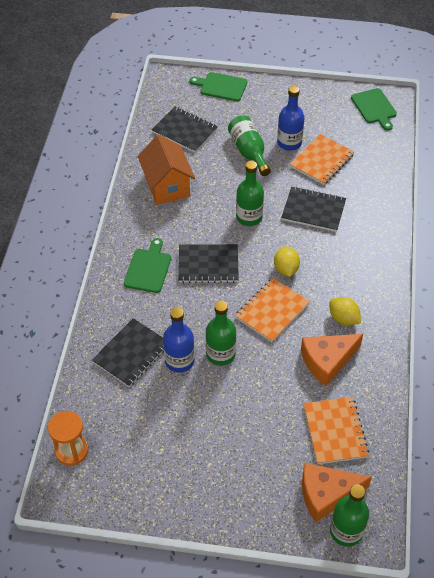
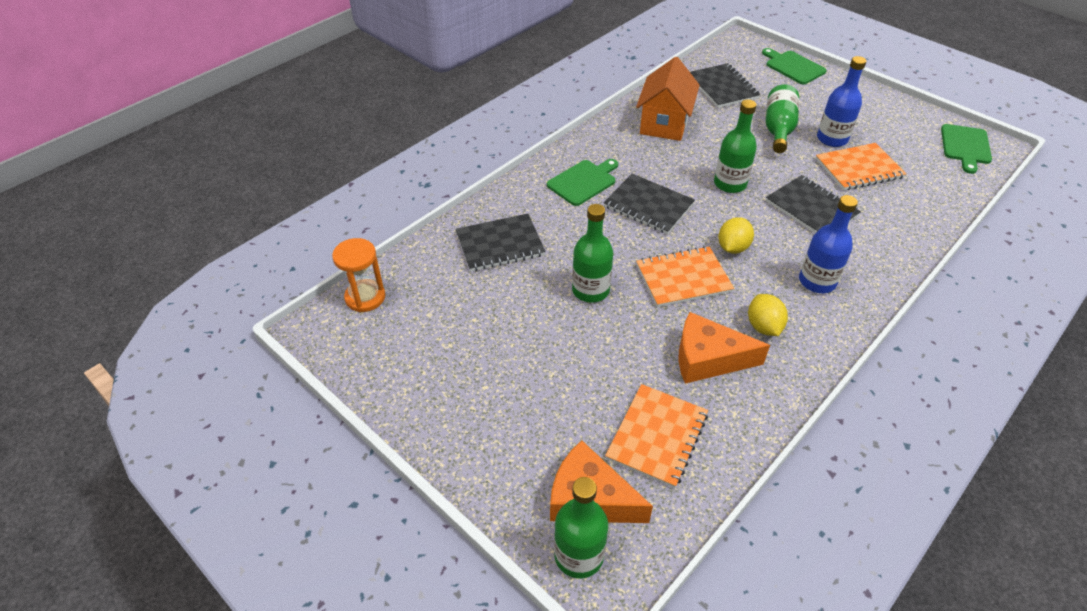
camera: 35 degrees right, 5 degrees down
blue bottle [163,307,195,373] -> blue bottle moved to [799,195,858,293]

